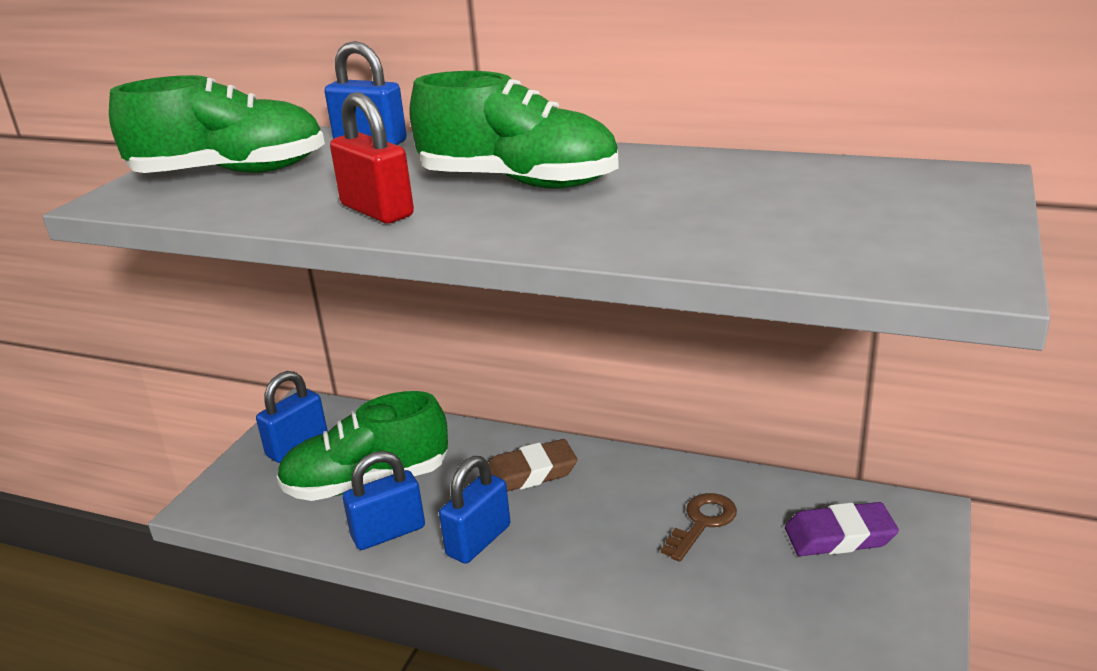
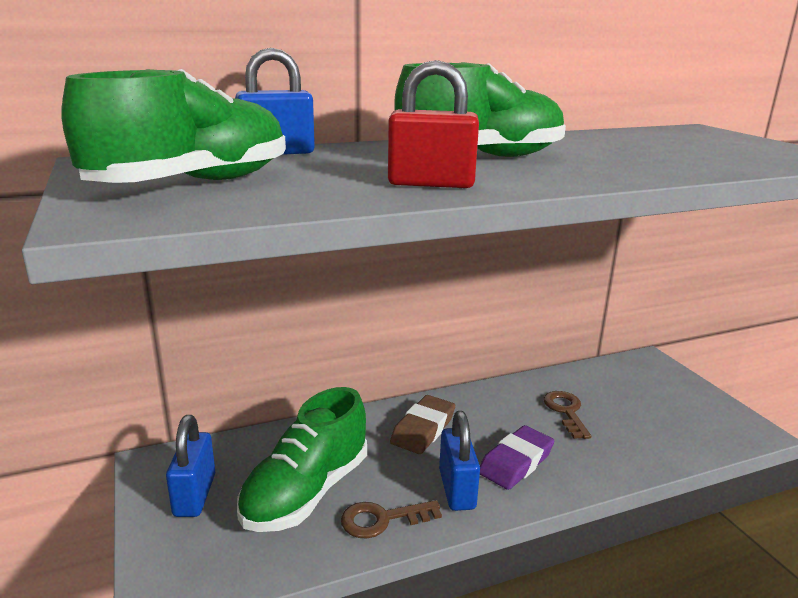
camera: 45 degrees left, 5 degrees down
blue padlock [343,451,425,550] -> brown key [341,500,442,538]
purple eraser [785,502,899,556] -> purple eraser moved to [480,425,554,490]

